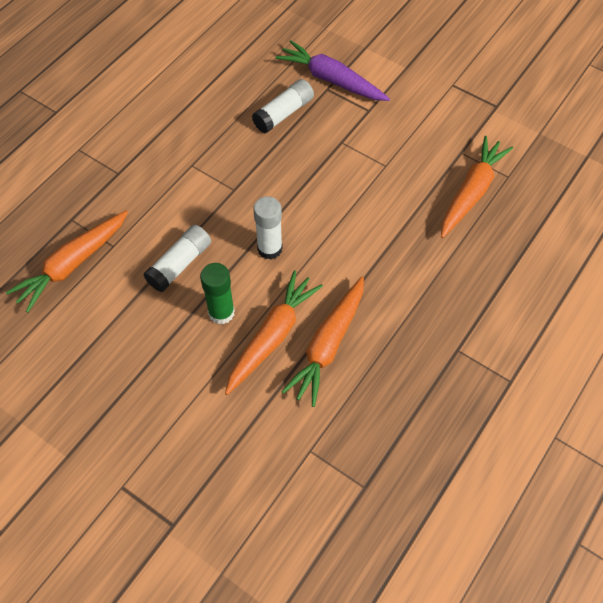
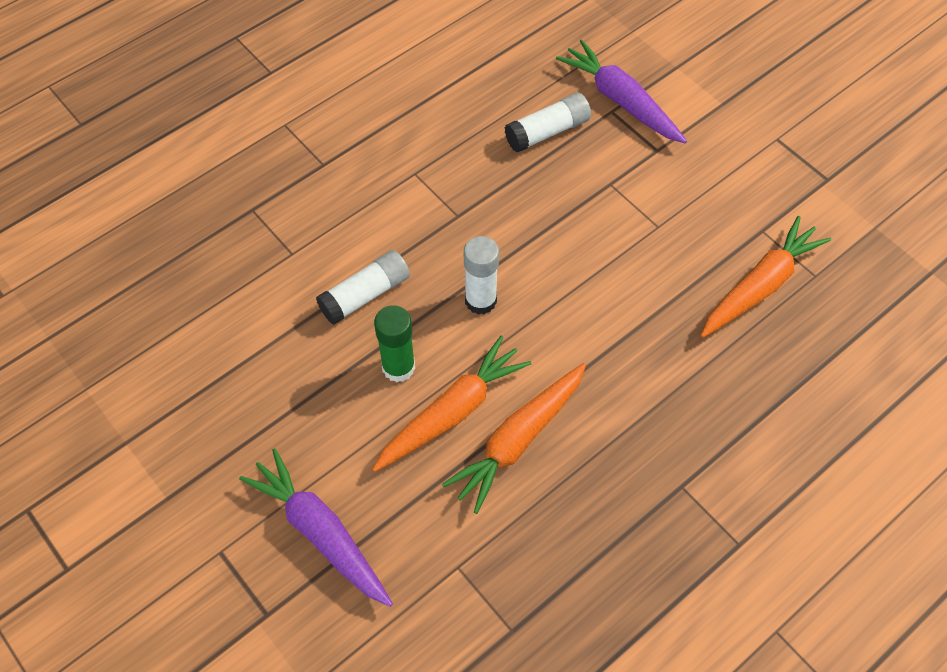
camera: 15 degrees right, 0 degrees up
orange carrot [6,211,128,313] -> none
none -> purple carrot [239,448,393,607]

